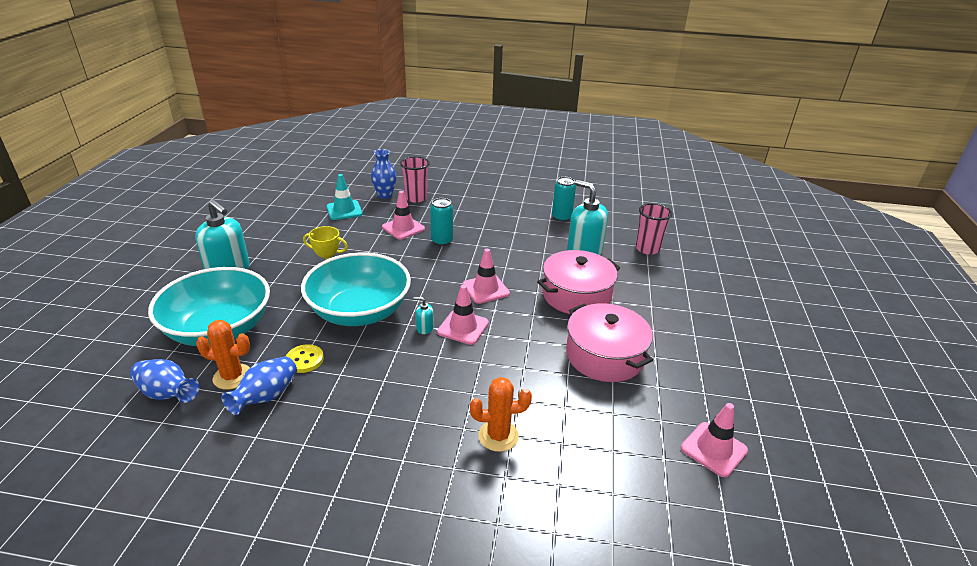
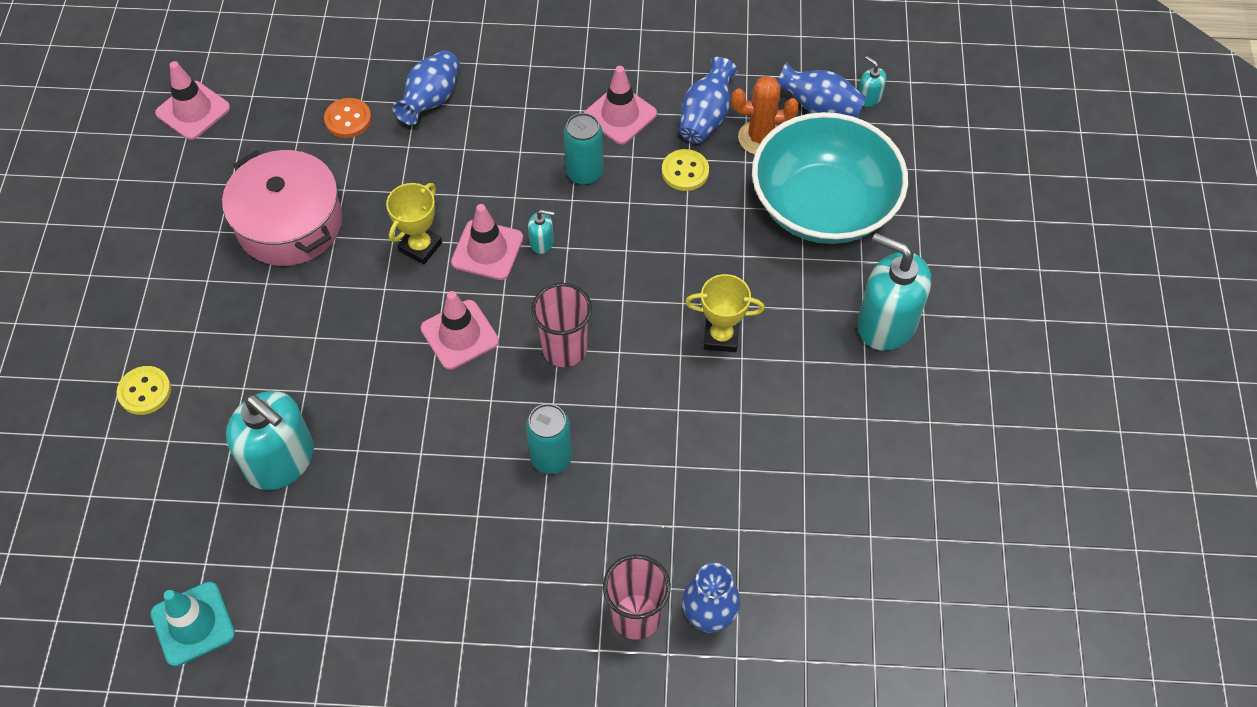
camera: 175 degrees right, 25 degrees up
turquoise bowl [301,253,411,326] -> none
turquoise traffic cone [326,174,363,220] -> turquoise traffic cone moved to [150,582,235,667]
pink traffic cone [382,191,425,240] -> pink traffic cone moved to [584,66,657,144]
orange cactus [470,377,532,452] -> blue vase [392,50,460,125]
pink pot [537,250,620,314] -> none
turquoise can [552,177,576,222] -> turquoise can moved to [564,113,604,185]
pink cup [636,203,672,255] -> pink cup moved to [531,283,592,367]
none -> yellow button [117,366,171,415]
none -> orange button [324,98,371,138]
none -> yellow trophy [386,183,442,265]
none -> turquoise soap dispenser [859,56,886,107]

